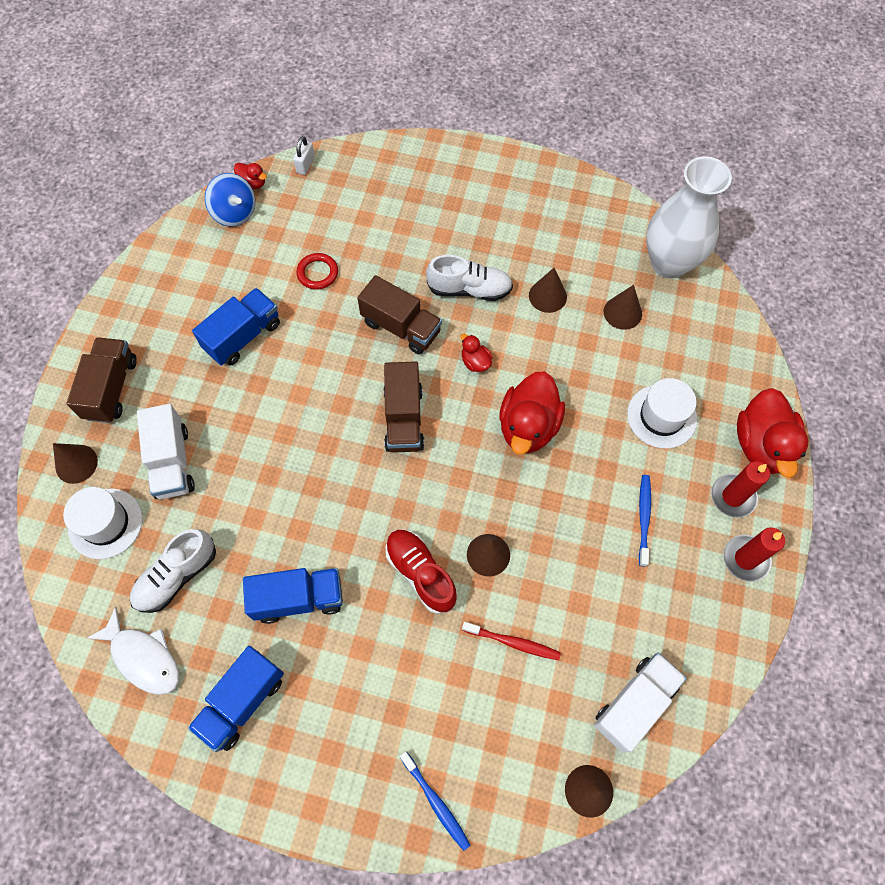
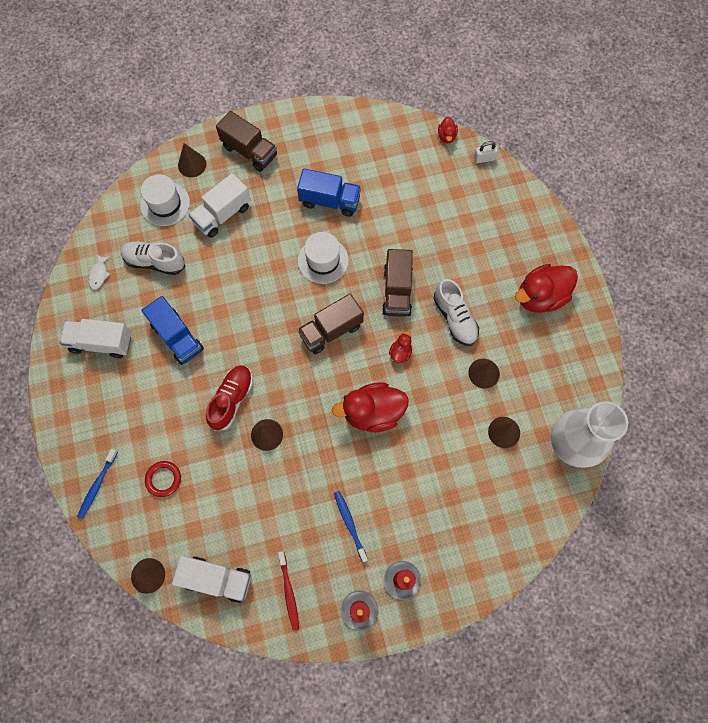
camera: 60 degrees right, 5 degrees up
brown truck [67,337,137,423] -> brown truck turned 60 degrees clockwise [216,111,277,172]
white fish [86,607,179,695] -> white fish [89,255,110,290], size x0.55
blue truck [188,646,284,752] -> white truck [59,319,131,358]
blue spinning top [205,173,255,227] -> none
red ring [296,253,338,290] -> red ring moved to [145,461,181,497]
red toothbrush [462,622,561,660] -> red toothbrush moved to [278,551,299,631]
white hat [627,378,697,449] -> white hat moved to [298,232,349,284]
blue toothbrush [639,475,651,567] -> blue toothbrush turned 90 degrees counterclockwise [334,491,368,562]
red duck [737,388,808,478] -> red duck moved to [515,264,578,313]

